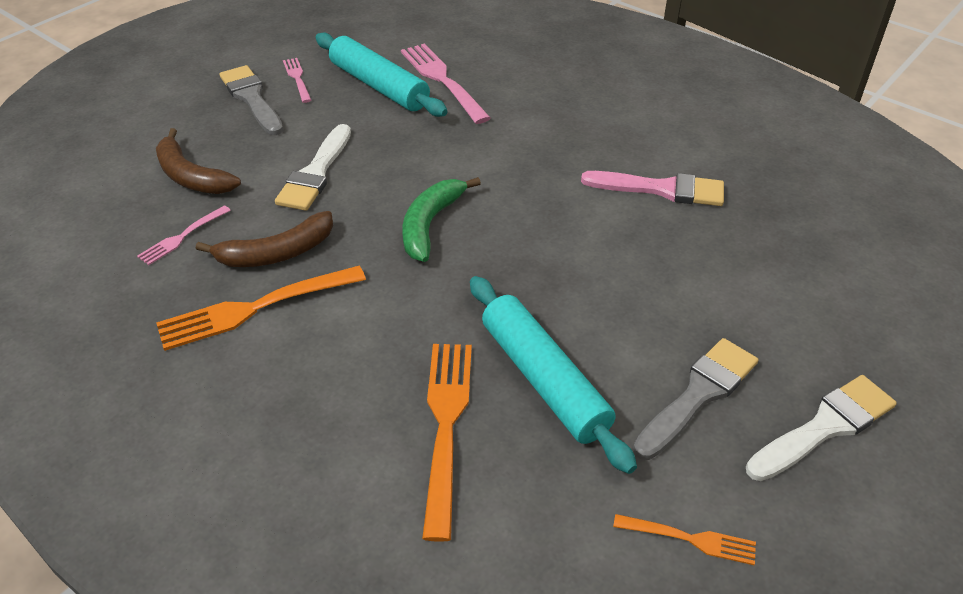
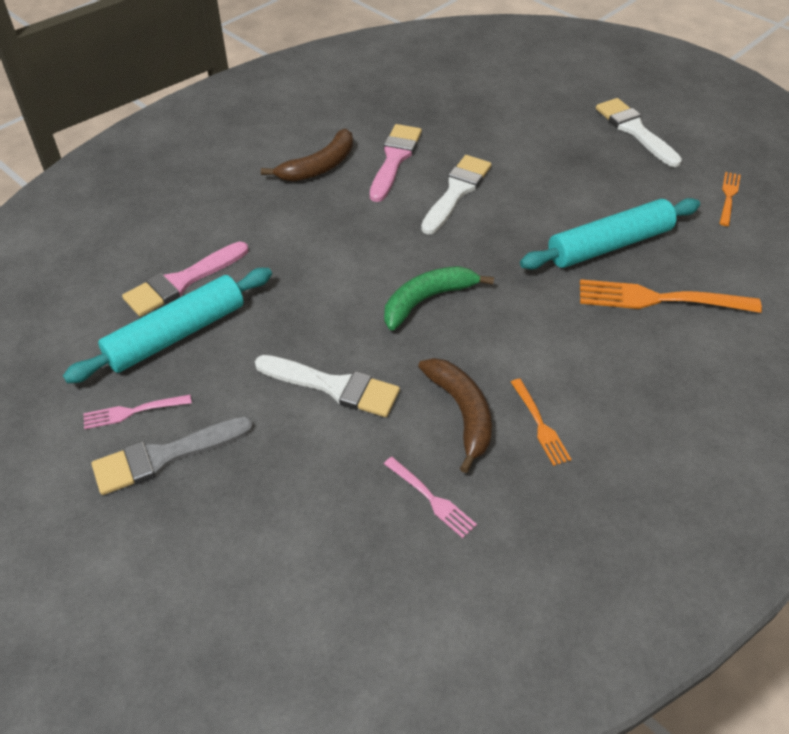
camera: 85 degrees left, 5 degrees up
brown banana [156,128,241,194] -> brown banana moved to [261,128,353,181]
orange fork [156,266,366,351] -> orange fork [511,379,571,466], size x0.54
pink fork [401,44,491,124] -> pink brush [122,242,248,317]
green banana [403,177,481,262] -> green banana turned 120 degrees clockwise [384,266,494,330]
grey brush [633,338,759,460] -> none
none -> white brush [421,155,492,235]

